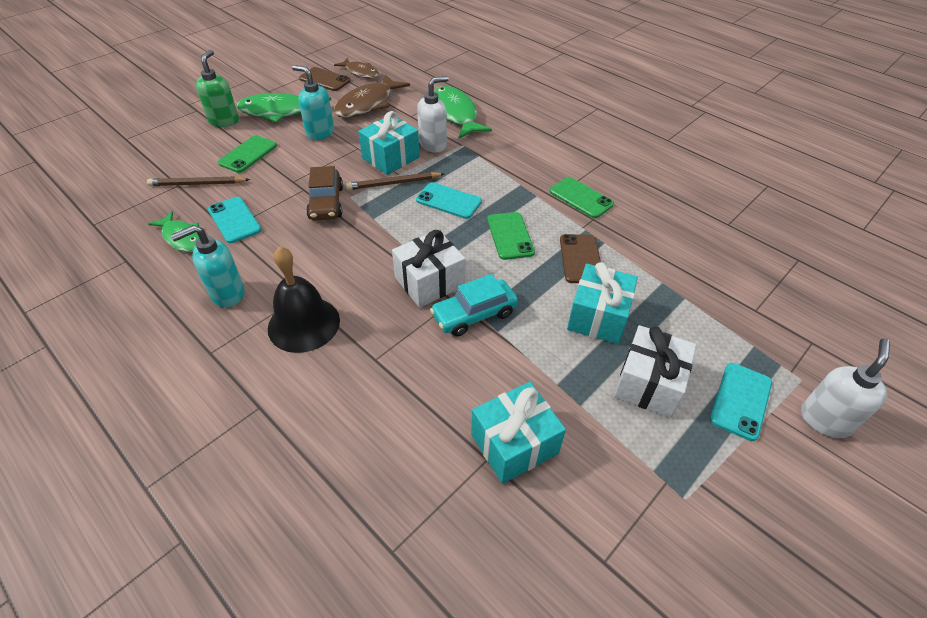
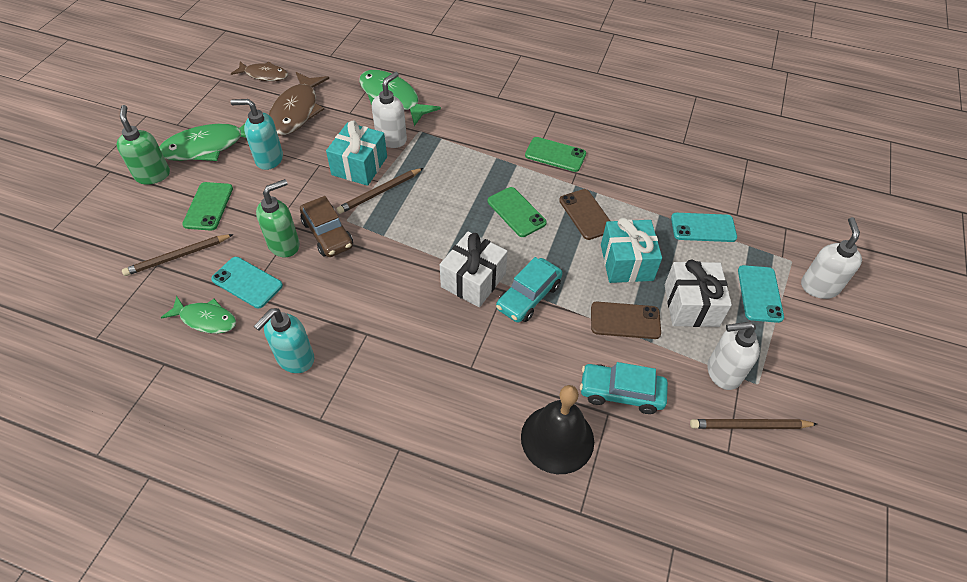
camera: 25 degrees left, 5 degrees up
black bell [268,246,340,353] -> black bell moved to [521,385,594,474]
brown phone [299,67,351,91] -> brown phone moved to [591,302,661,339]
turquoise phone [416,182,482,219] -> turquoise phone moved to [671,213,737,242]
turquoise gift [471,382,566,484] -> turquoise car [580,362,668,414]
none -> green soap dispenser [256,179,300,257]
none -> brown pencil [690,419,817,429]
none -> white soap dispenser [708,322,760,390]

